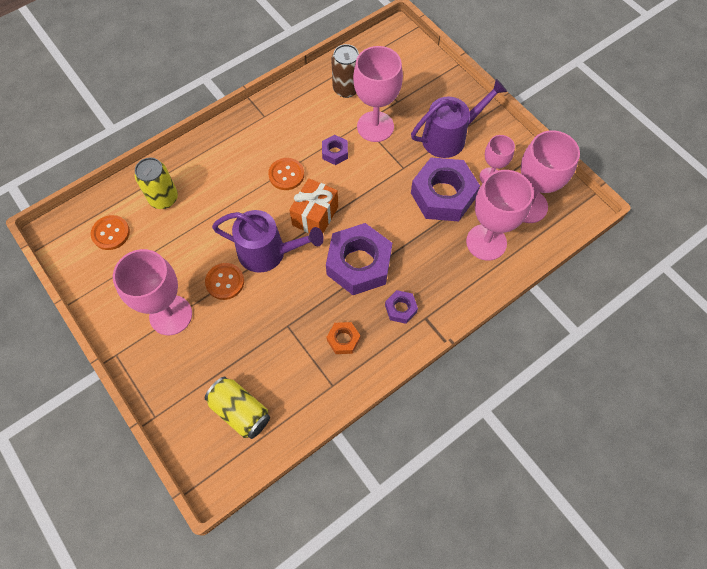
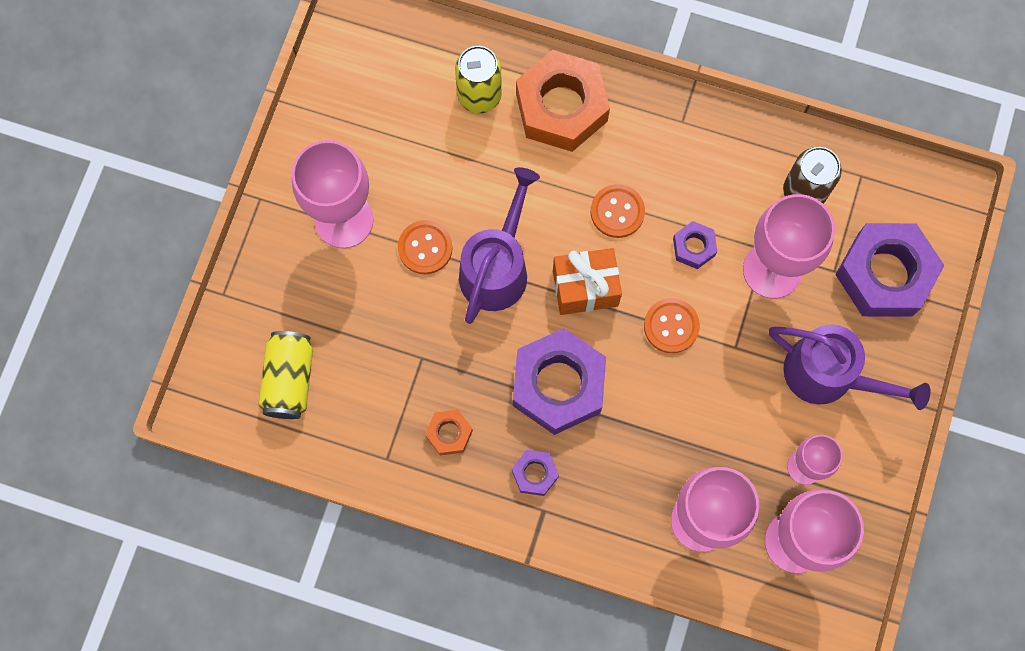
camera: 55 degrees right, 10 degrees up
orange button [91,215,130,250] -> orange button moved to [644,298,700,353]
purple watering can [212,210,324,273] -> purple watering can turned 135 degrees counterclockwise [459,167,540,324]
purple nut [411,158,480,221] -> purple nut moved to [835,223,945,317]
none -> orange nut [516,50,610,152]

